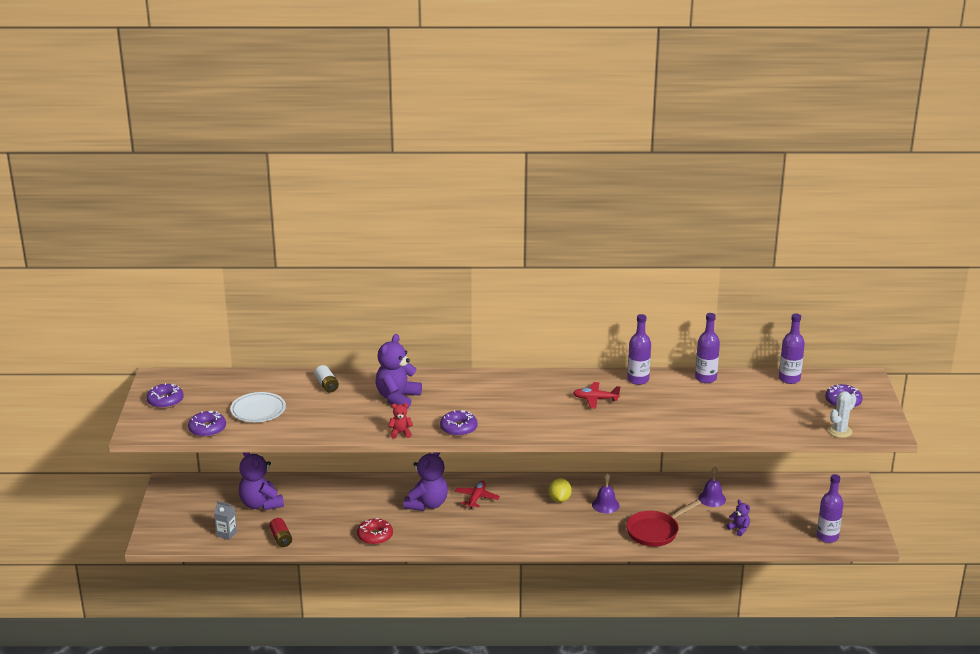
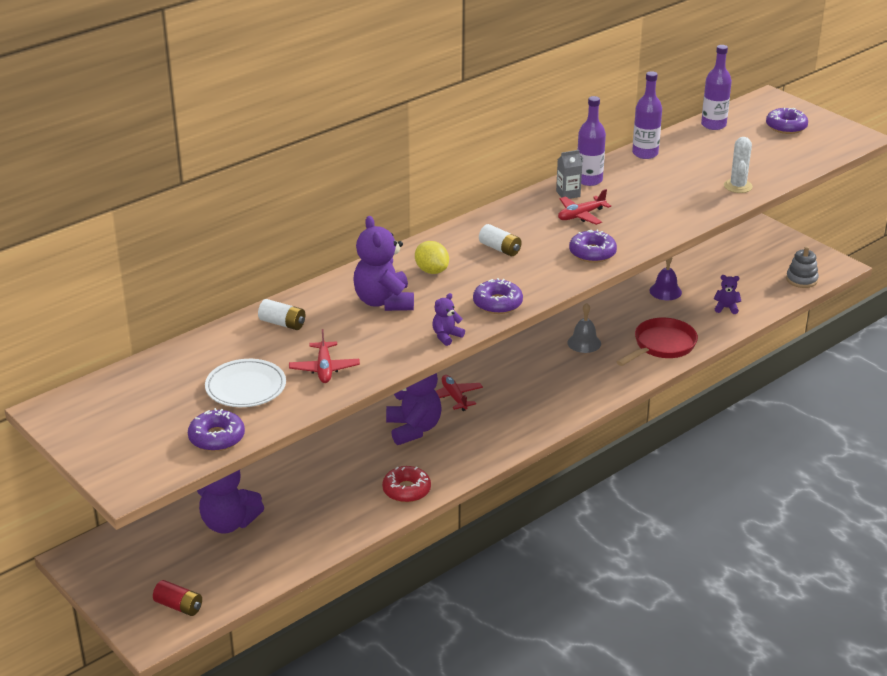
camera: 40 degrees left, 5 degrees up
purple donut [146,383,184,409] -> purple donut moved to [569,229,617,263]
grey carton [214,501,237,540] -> grey carton moved to [556,150,582,199]
red battery [269,518,292,547] -> red battery moved to [153,580,202,616]
red teddy bear [388,403,413,439] -> purple teddy bear [432,293,465,346]
yellow lemon [549,478,572,503] -> yellow lemon moved to [415,241,449,274]
purple bell [592,473,620,514] -> grey bell [567,303,601,353]
red pan [626,500,701,547] -> red pan turned 150 degrees counterclockwise [617,318,698,366]
purple bottle [817,474,843,543] -> grey stacking toy [786,246,819,288]
white cactus [828,391,856,438] -> white cactus moved to [724,137,753,193]
none -> red plane [289,329,360,383]
none -> white battery [479,224,522,256]

